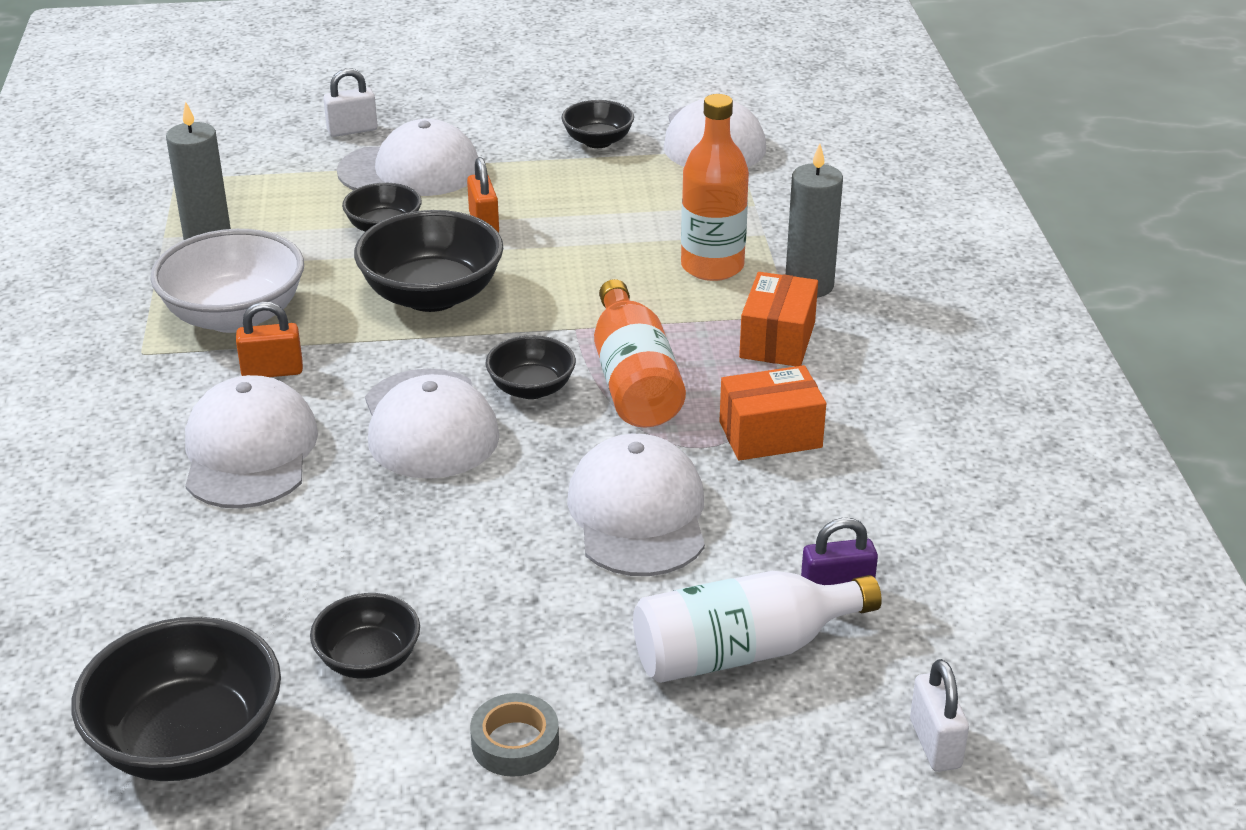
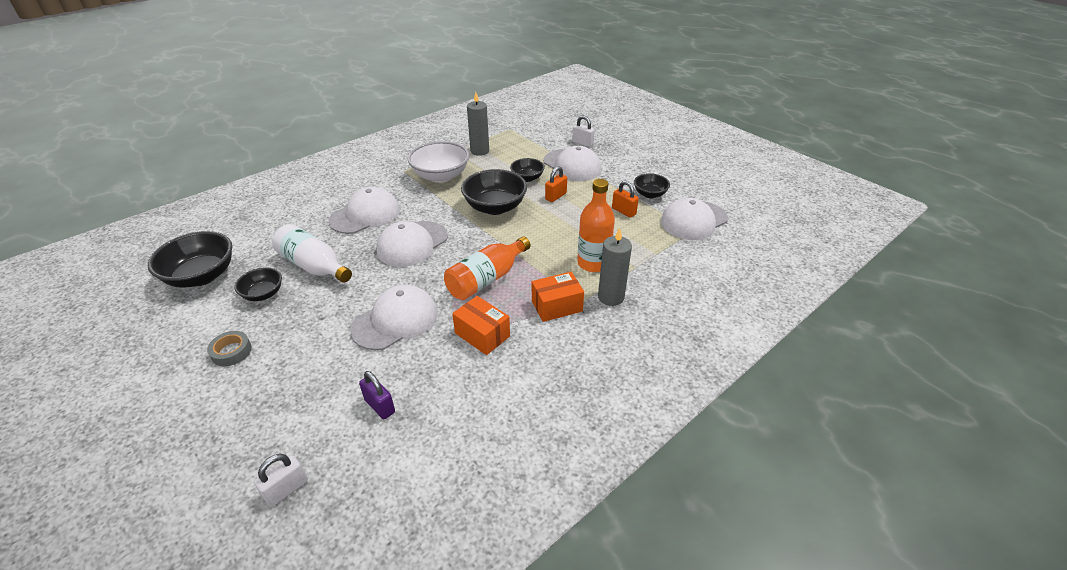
camera: 55 degrees right, 5 degrees up
orange padlock [236,301,303,377] -> orange padlock moved to [612,181,639,218]
black bowl [486,335,576,399] -> none
white bottle [633,571,882,683] -> white bottle moved to [272,224,352,283]

